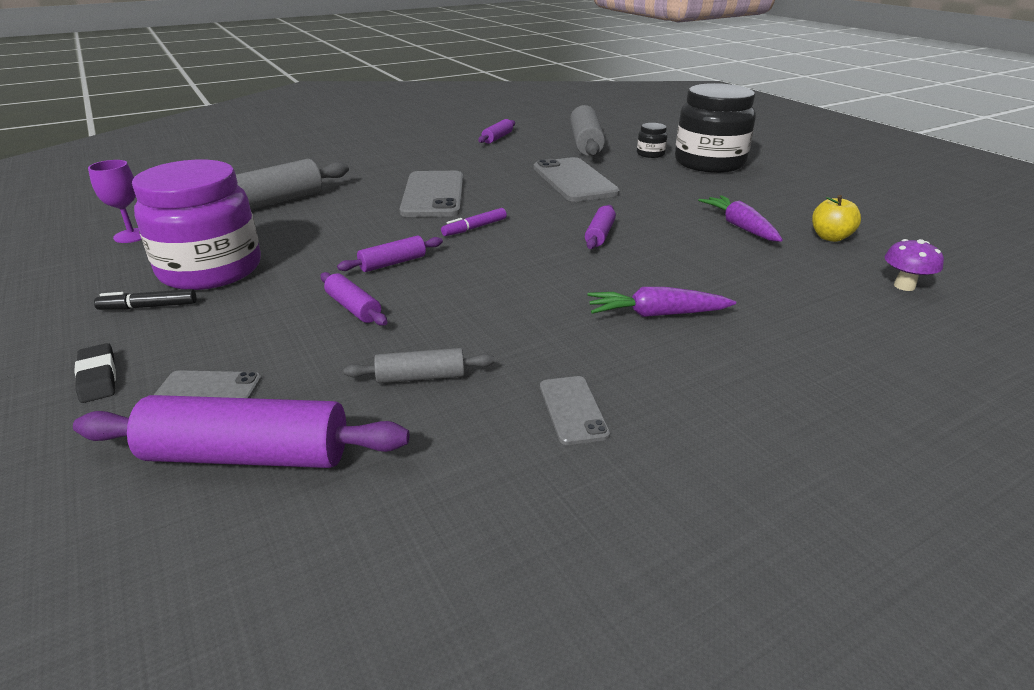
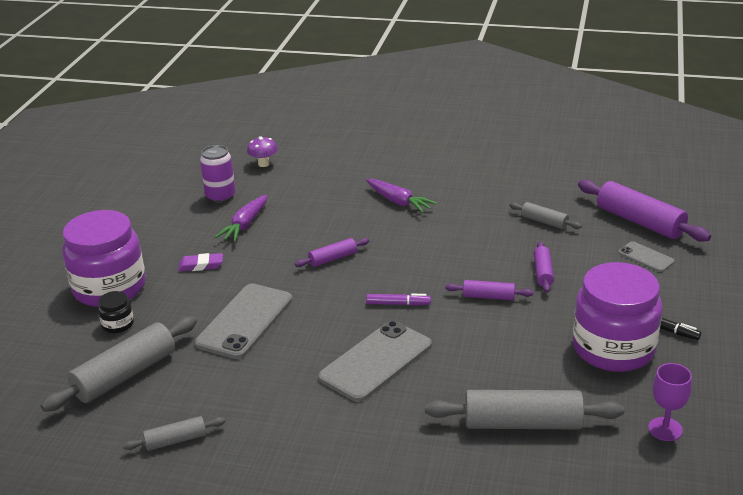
camera: 135 degrees left, 0 degrees up
black eraser [74,343,116,403] -> none
purple rolling pin [478,119,515,144] -> grey rolling pin [123,416,225,451]
grey phone [540,376,610,445] -> none
black jar [675,83,756,173] -> purple jar [62,210,146,307]
yellow apple [812,195,861,242] -> purple can [200,145,236,203]
none -> purple eraser [178,253,223,272]

